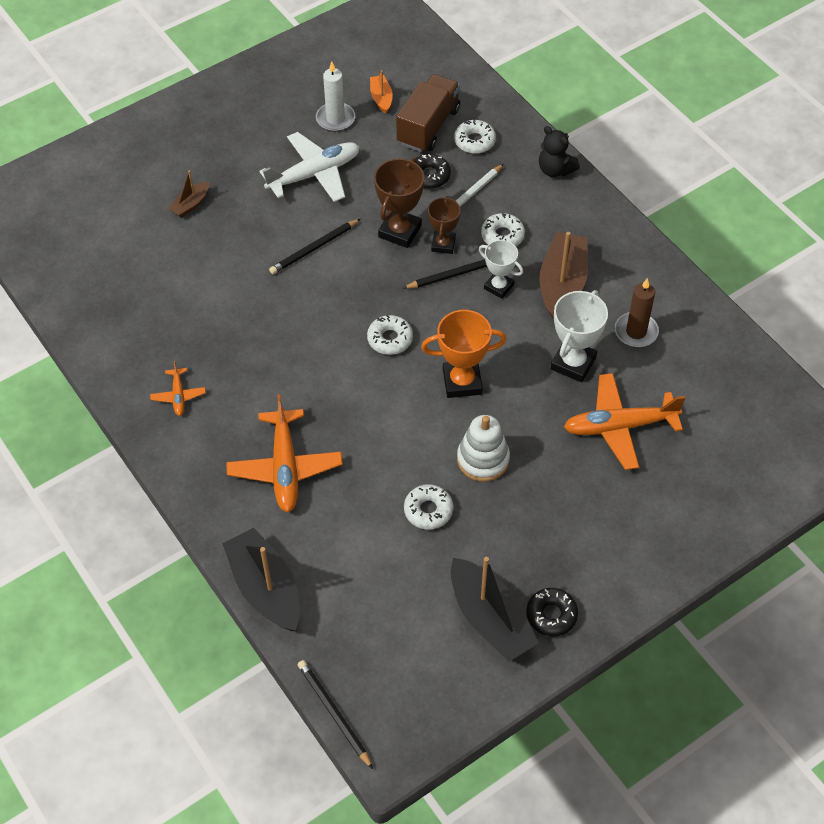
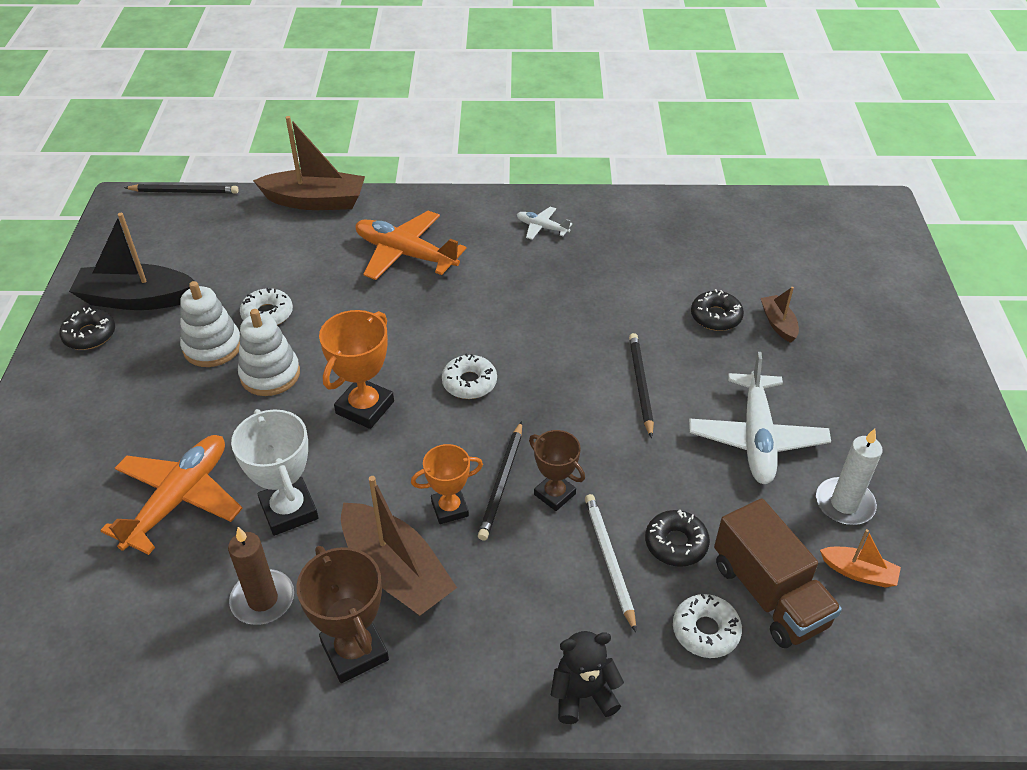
camera: 125 degrees right, 10 degrees down
orange plane [150,361,206,416] -> white plane [517,207,572,240]
black boat [222,528,300,631] -> brown boat [253,116,365,210]
brown trophy [374,158,424,248] -> brown trophy moved to [296,546,389,683]
white trophy [479,240,523,299] -> orange trophy [411,444,483,524]
white donut [481,213,525,246] -> none
none -> white stacking toy [180,281,240,367]
none -> black donut [691,289,744,331]

